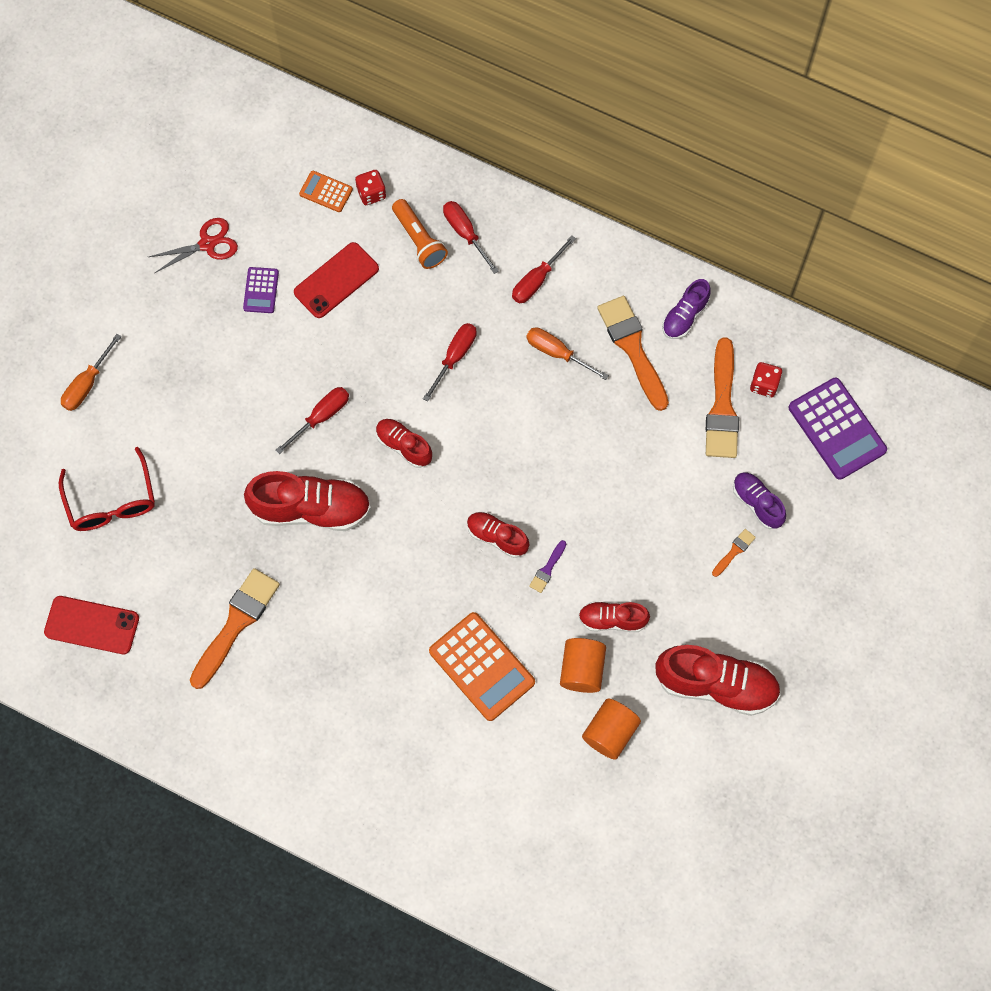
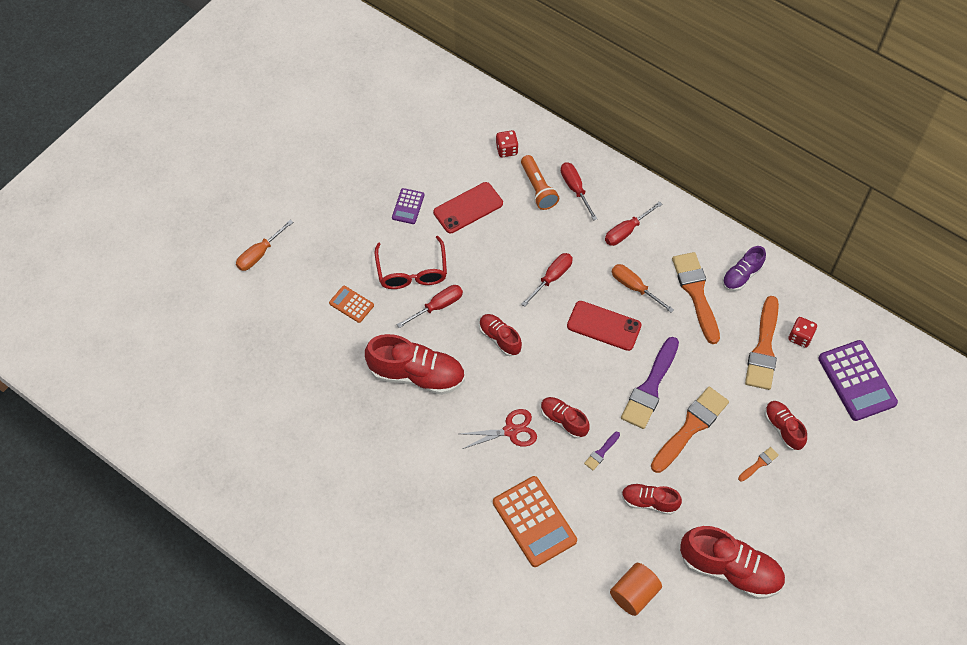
camera: 10 degrees right, 10 degrees down
red phone [44,596,139,654] -> red phone moved to [567,301,642,351]
red glasses [59,447,155,531] -> red glasses moved to [375,236,447,289]
red scissors [149,218,238,273] -> red scissors moved to [460,409,537,449]
orange brush [190,568,280,689] -> orange brush moved to [651,387,729,473]
orange calculator [299,171,353,212] -> orange calculator moved to [329,286,374,323]
orange cylinder [560,638,606,693] -> none
purple shoe [733,472,786,529] -> red shoe [765,401,807,450]
none -> purple brush [621,337,679,429]

